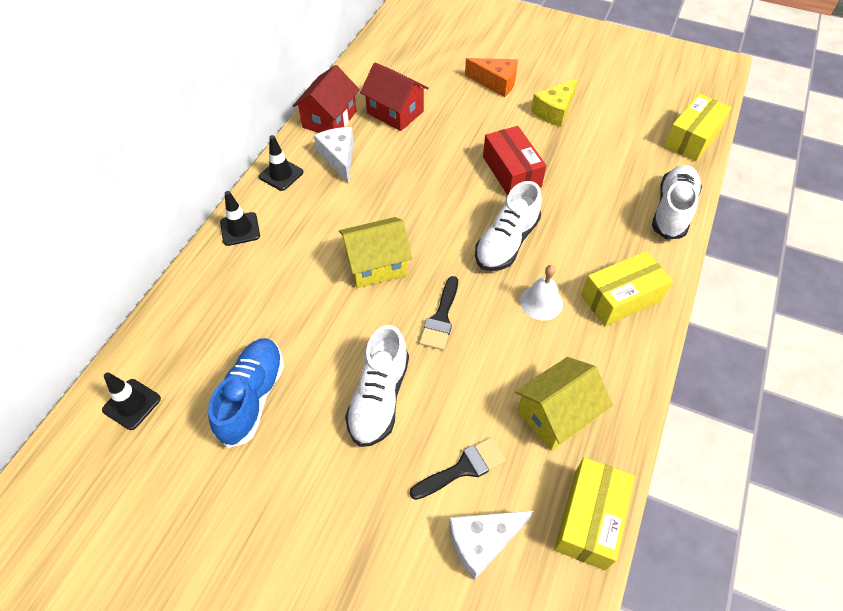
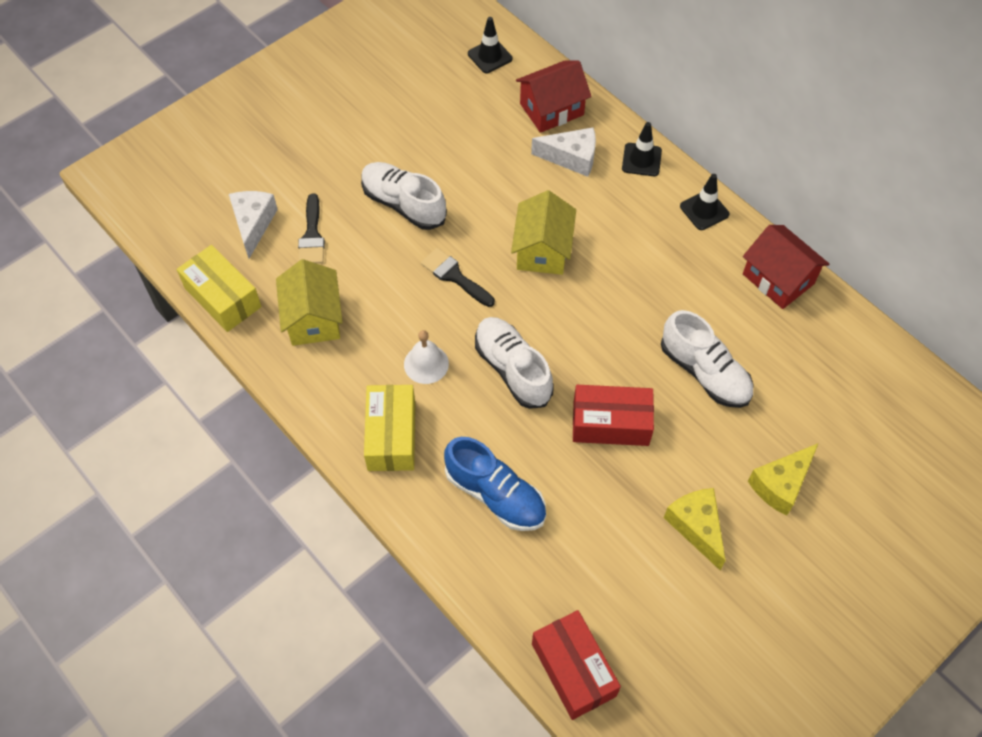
camera: 115 degrees right, 5 degrees up
blue shoe [208,338,284,448] -> blue shoe moved to [444,437,546,531]
white cheese [314,127,354,183] -> white cheese moved to [531,127,596,177]
red house [360,62,429,131] -> red house moved to [516,60,592,133]
orange cheese [465,58,518,97] -> yellow cheese [748,443,819,516]
white shoe [652,165,702,240] -> white shoe moved to [661,310,753,408]
yellow box [664,93,732,161] -> red box [532,610,621,720]

